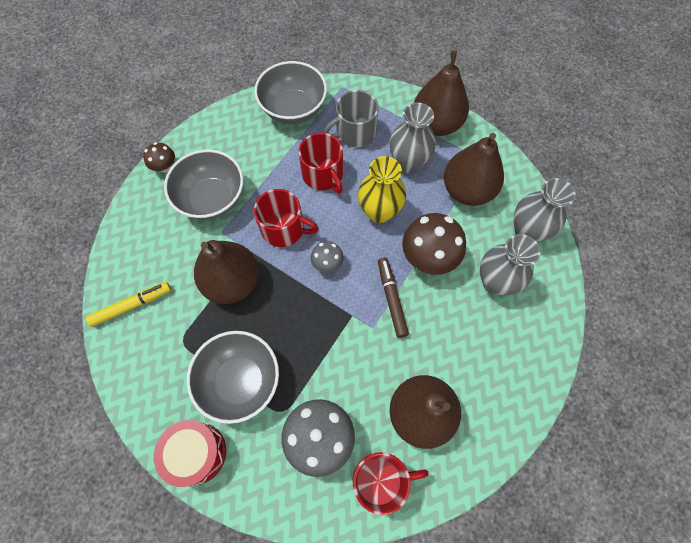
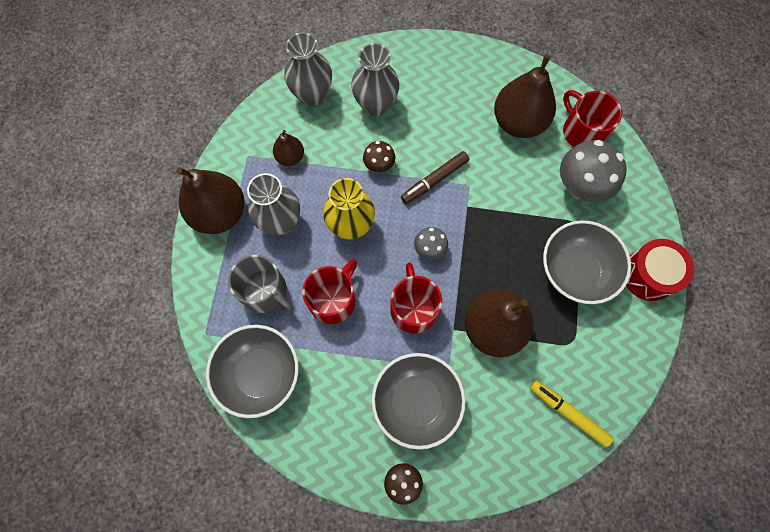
camera: 115 degrees left, 5 degrees up
brown mushroom [402,213,466,275] -> brown mushroom [363,141,395,173], size x0.53
brown pear [444,133,504,206] -> brown pear [273,130,304,166], size x0.51

